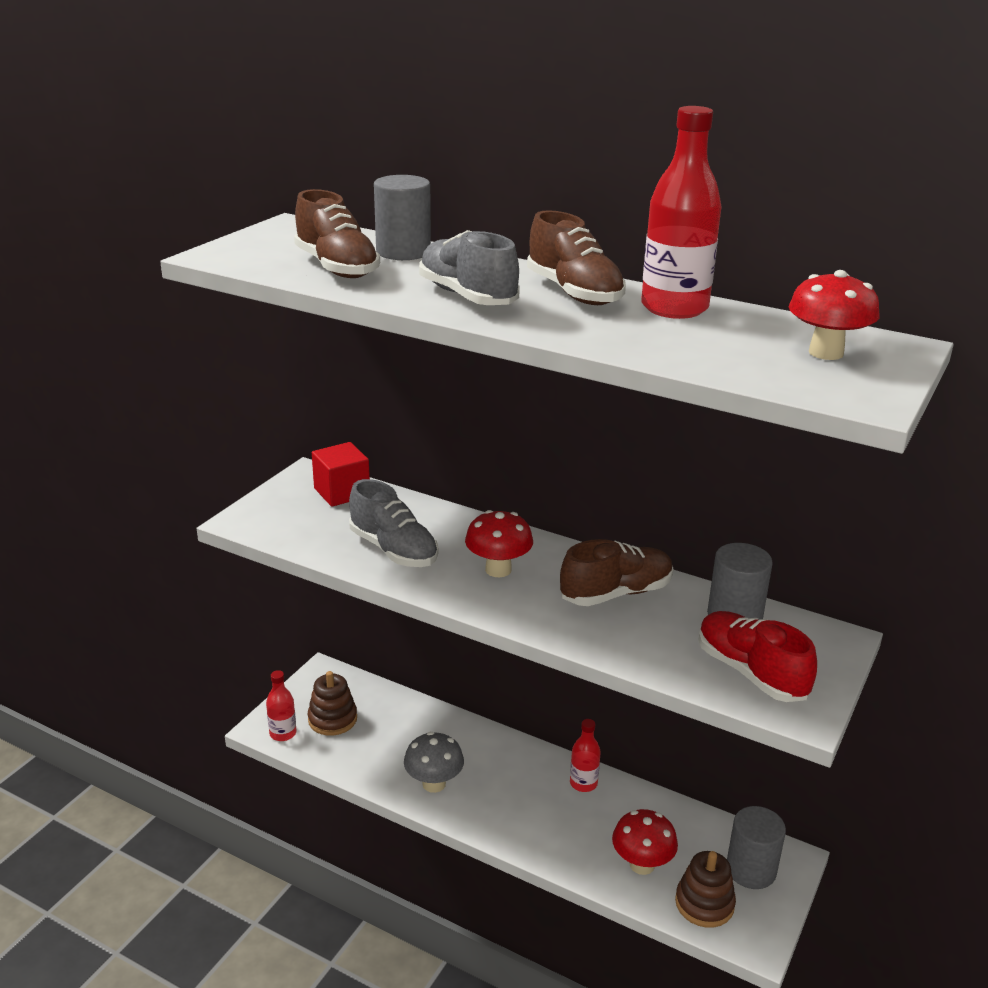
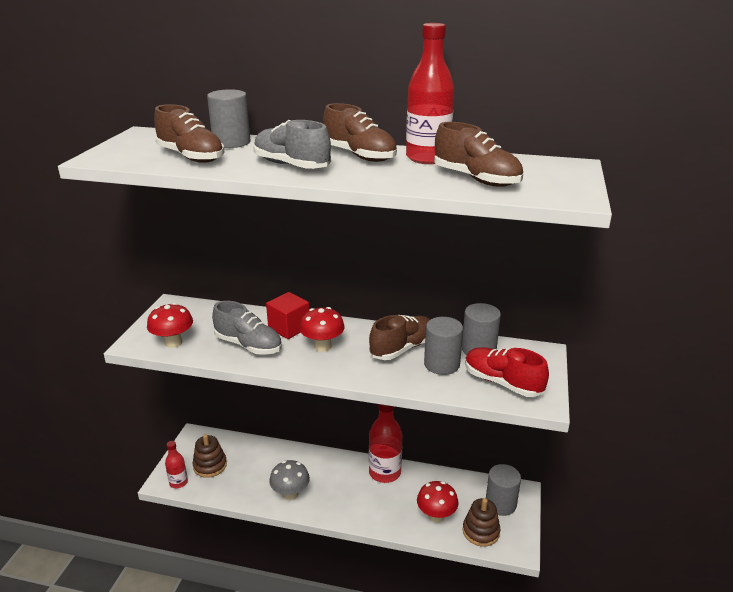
camera: 15 degrees left, 0 degrees up
red cube [312,442,370,507] -> red cube moved to [266,292,309,339]
red bottle [570,719,601,792] -> red bottle [369,404,403,483], size x1.80
red mushroom [789,270,880,360] -> red mushroom moved to [147,303,193,348]
none -> grey cylinder [424,317,463,375]
none -> brown shoe [434,122,523,187]

